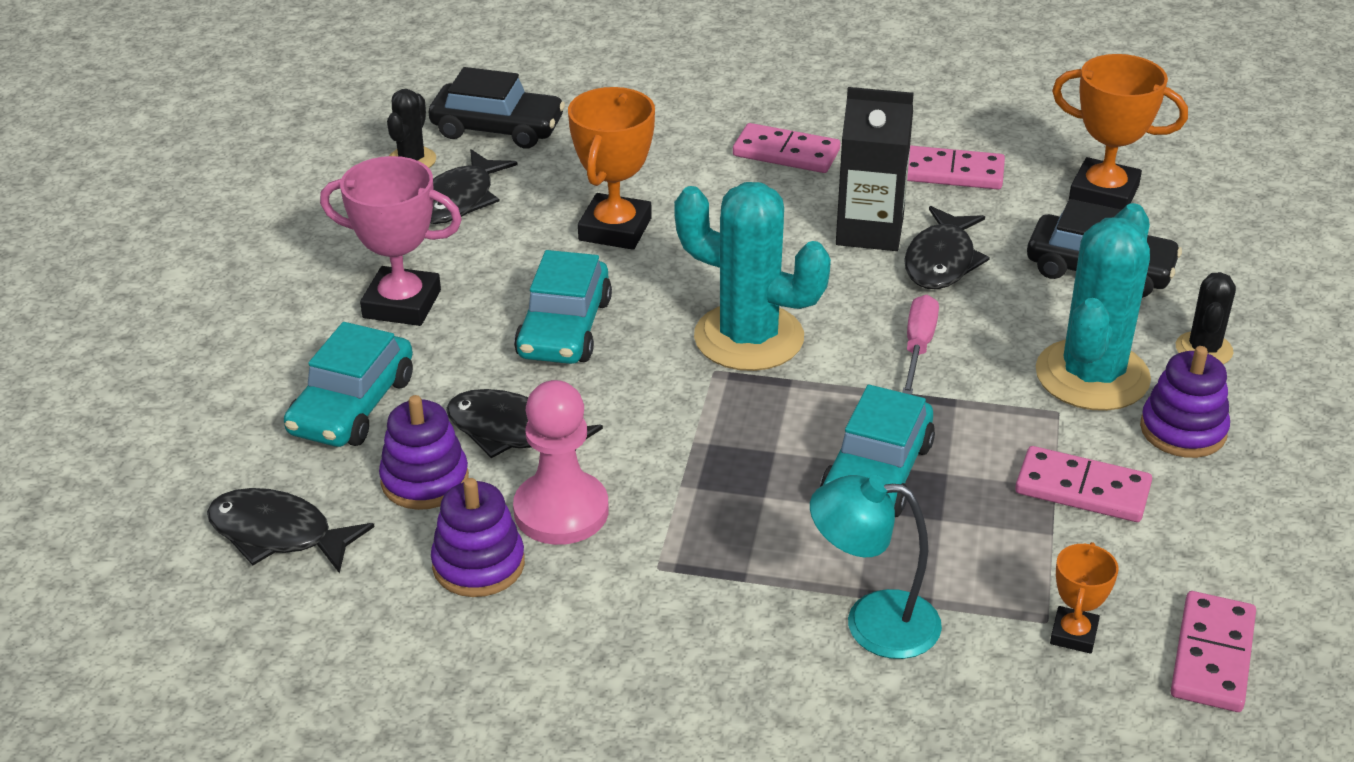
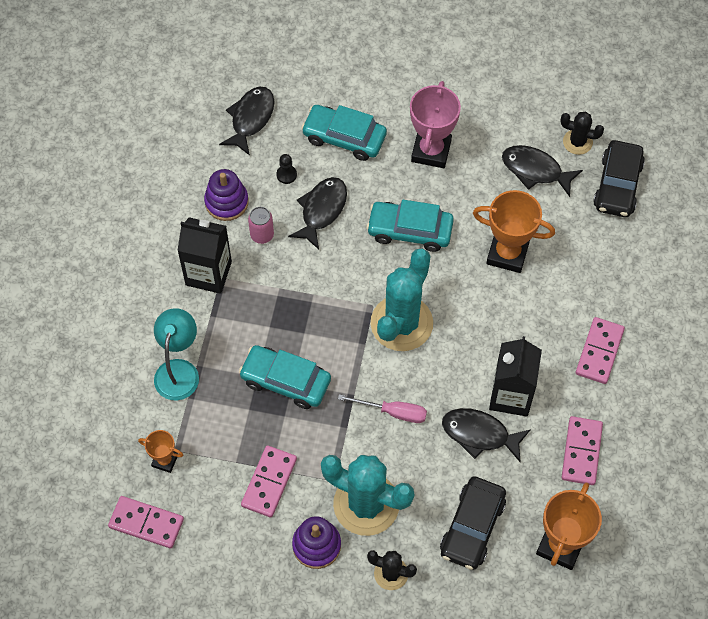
camera: 90 degrees right, 25 degrees up
purple stacking toy [379,395,469,510] -> black pawn [276,154,297,184]
pink pawn [513,380,609,545] -> pink can [248,207,274,244]
none -> black carton [177,217,232,294]

